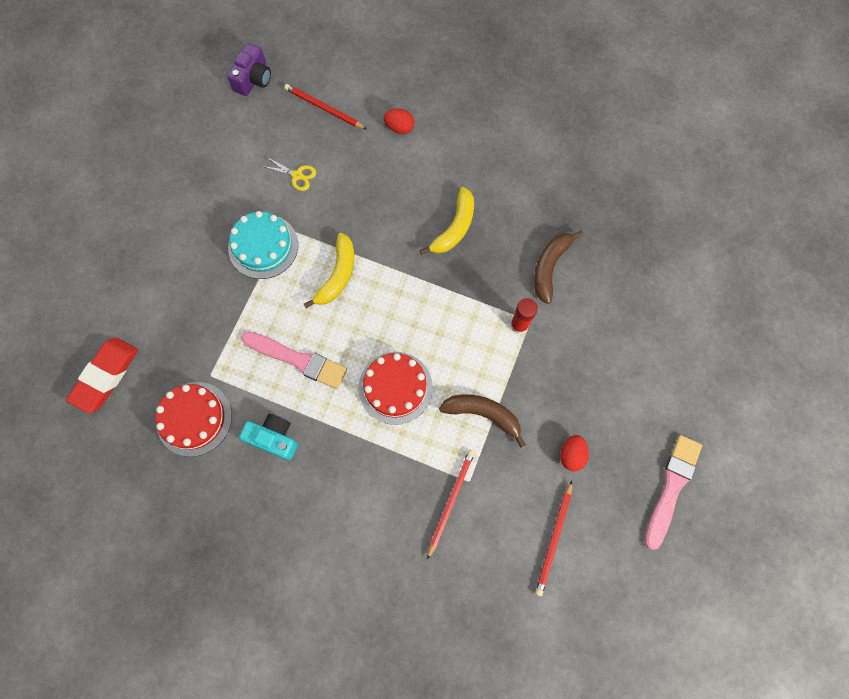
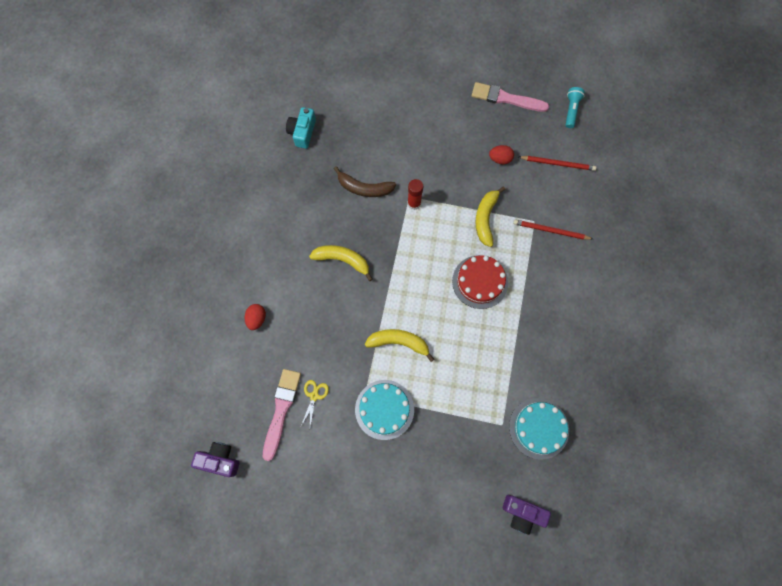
camera: 100 degrees left, 0 degrees up
red eraser [66,338,138,413] -> purple camera [503,495,551,535]
red cake [155,382,232,457] -> turquoise cake [509,398,569,460]
turquoise camera [239,414,298,460] -> turquoise camera moved to [286,107,316,149]
pink brush [241,332,347,389] -> pink brush moved to [263,369,301,461]
red pencil [284,84,366,129] -> none
brown banana [439,395,526,448] -> yellow banana [475,186,505,247]
none -> turquoise flashlight [566,87,585,128]

